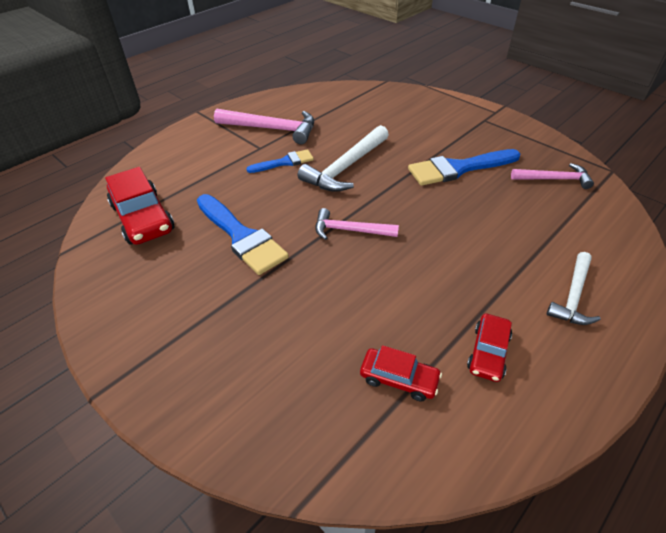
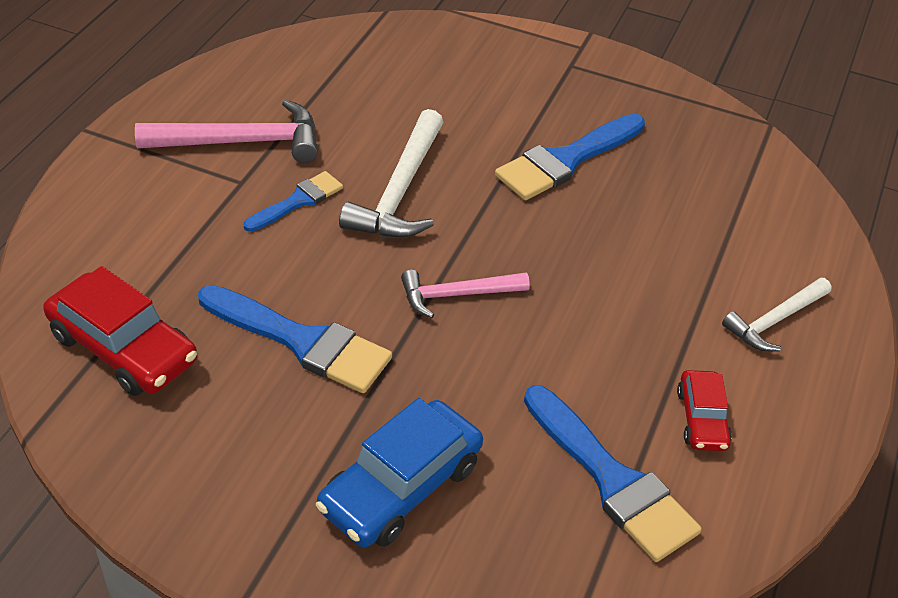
camera: 25 degrees left, 0 degrees up
red car [360,345,442,401] -> blue brush [524,385,702,562]
pink hammer [511,163,594,189] -> none
white hammer [547,252,600,325] -> white hammer turned 45 degrees clockwise [722,277,831,351]
none -> blue car [316,398,483,547]

